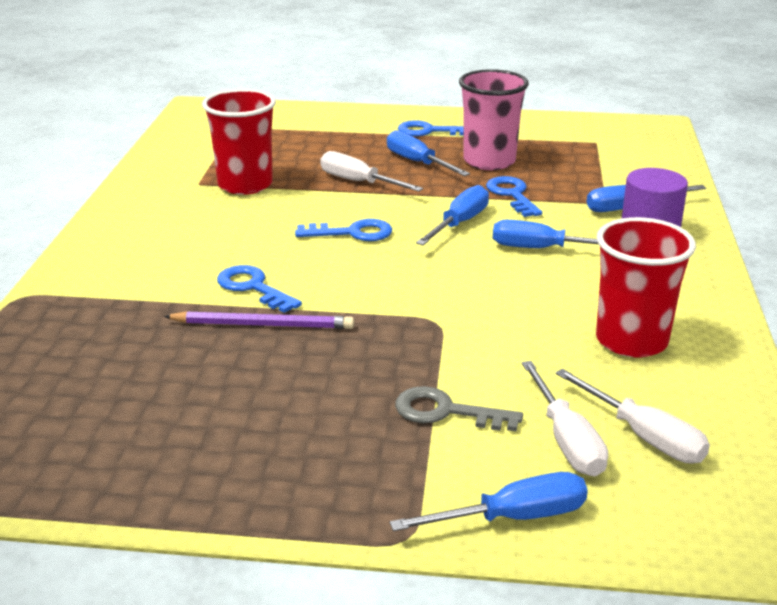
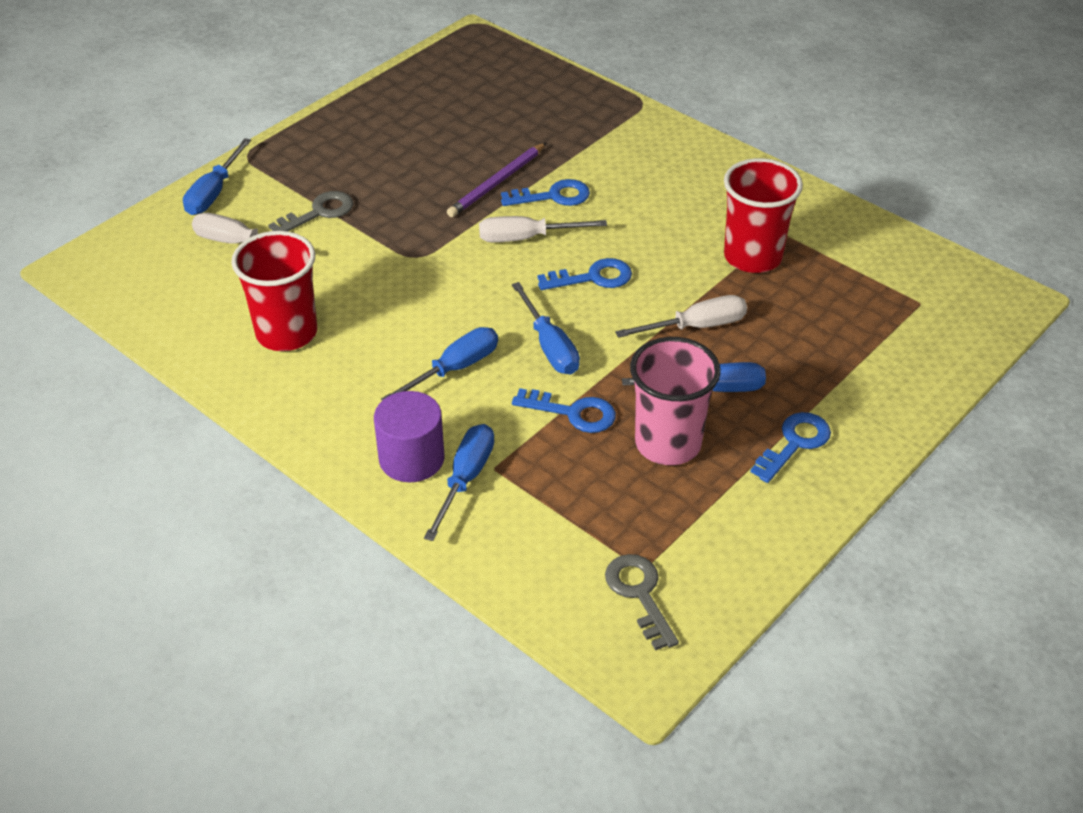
camera: 125 degrees right, 15 degrees up
blue key [295,219,392,241] -> blue key turned 135 degrees counterclockwise [538,258,632,290]
white screwdriver [555,369,710,464] -> white screwdriver moved to [479,216,607,242]
none -> grey key [605,554,679,650]

